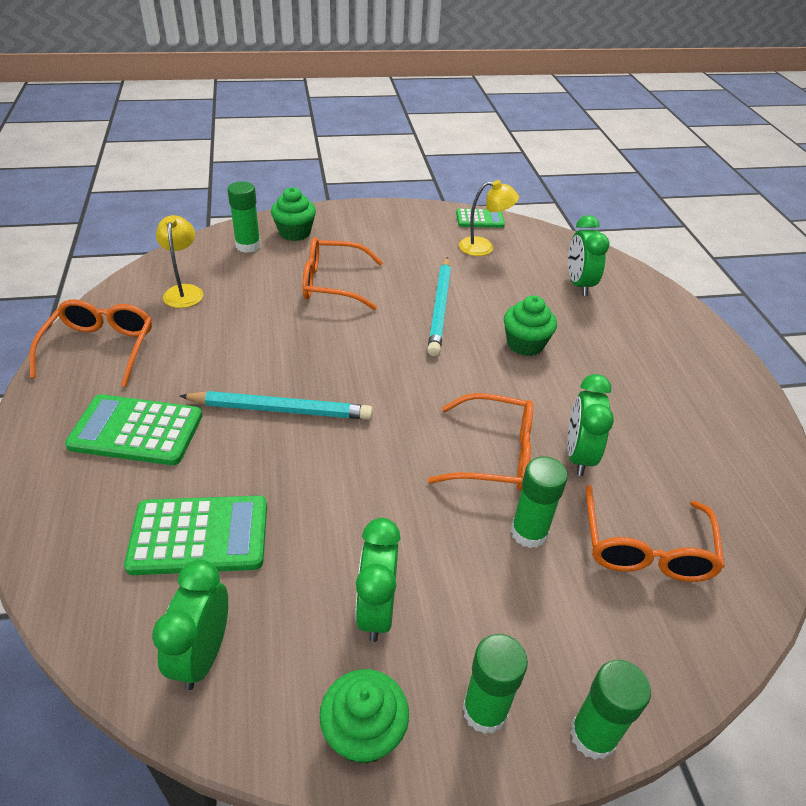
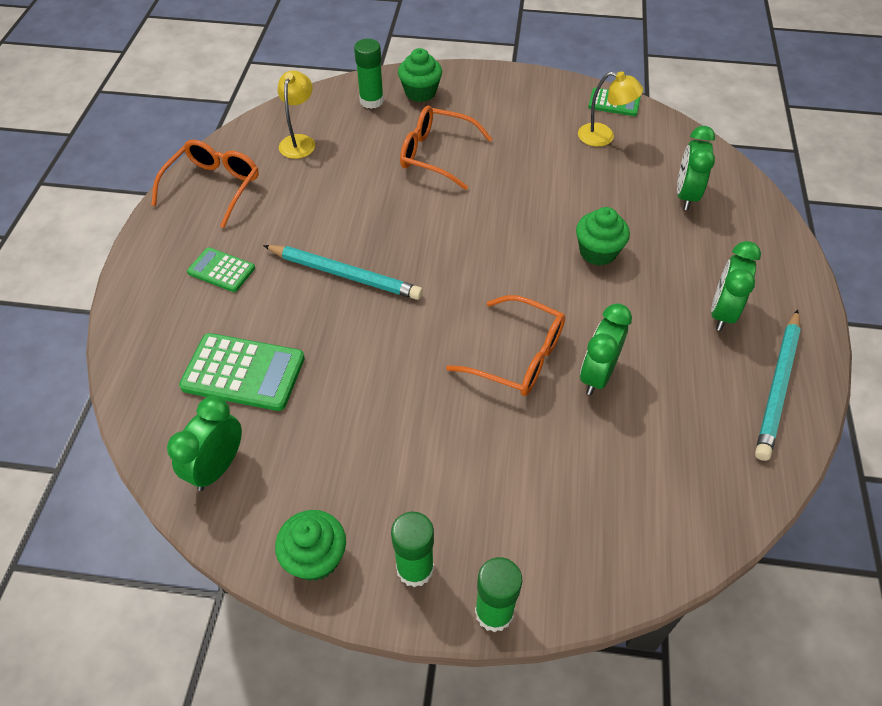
camera: 20 degrees right, 10 degrees up
green calculator [65,394,203,465] -> green calculator [187,247,255,292], size x0.59
green clock [355,518,401,642] -> green clock moved to [711,241,761,331]
turquoise pencil [427,257,451,356] -> turquoise pencil moved to [755,309,801,461]
green glue stick [511,457,568,548] -> none
orange glasses [586,485,725,582] -> none

